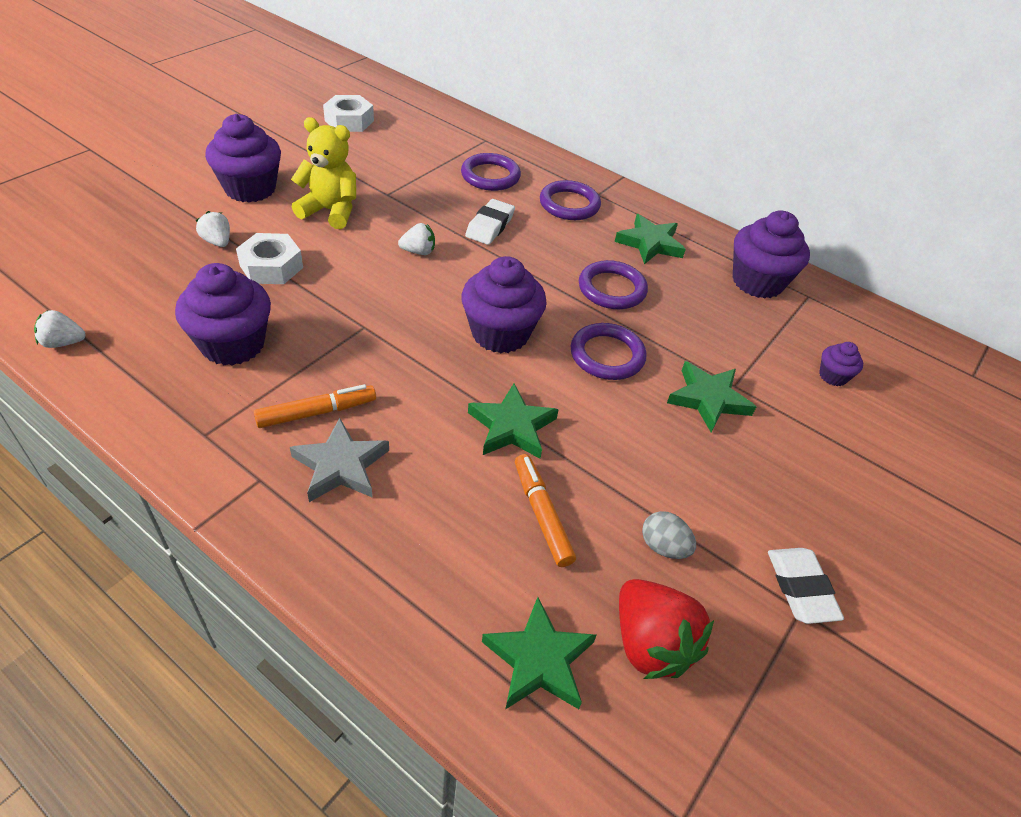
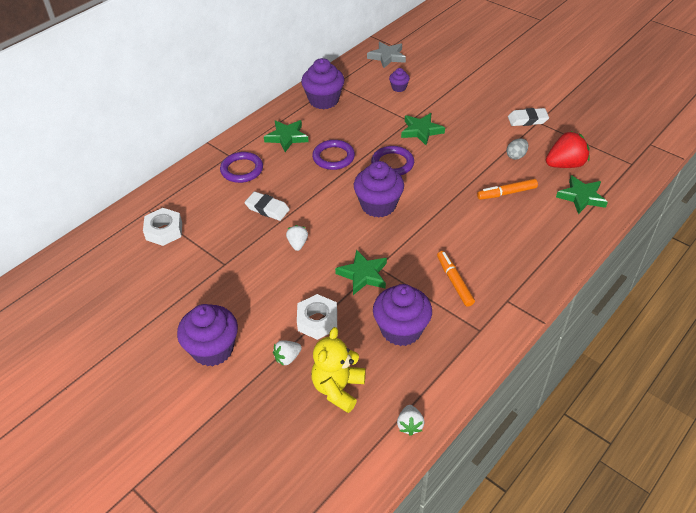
camera: 80 degrees left, 0 degrees up
grey star [290,418,389,502] -> grey star moved to [367,41,406,68]
yellow teddy bear [291,117,356,229] -> yellow teddy bear moved to [311,327,366,413]
white nut [323,95,374,132] -> white nut moved to [143,208,182,246]
purple ring [461,153,521,191] -> none
green star [468,384,559,459] -> green star moved to [335,249,387,295]

